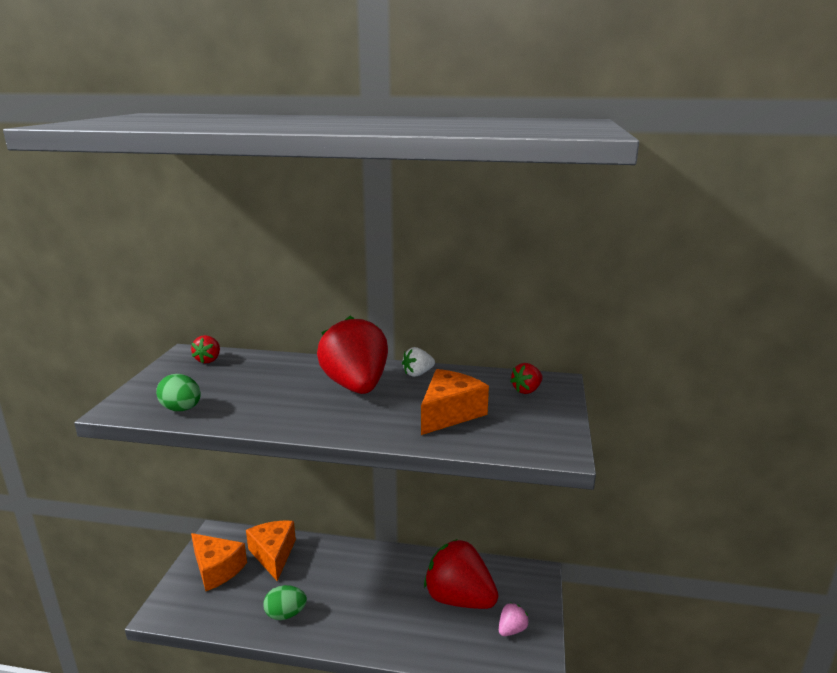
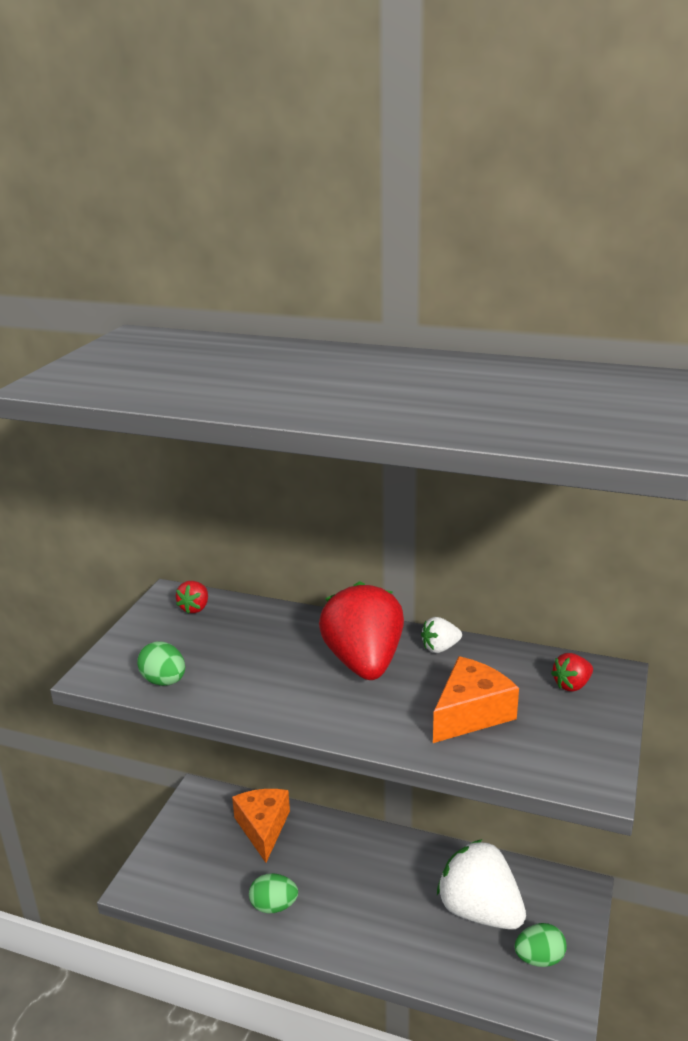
camera: 10 degrees right, 5 degrees up
orange cheese [191,533,247,591] -> none
red strawberry [424,539,499,609] -> white strawberry [437,839,526,930]
pink strawberry [499,602,529,636] -> green egg [515,923,567,967]

